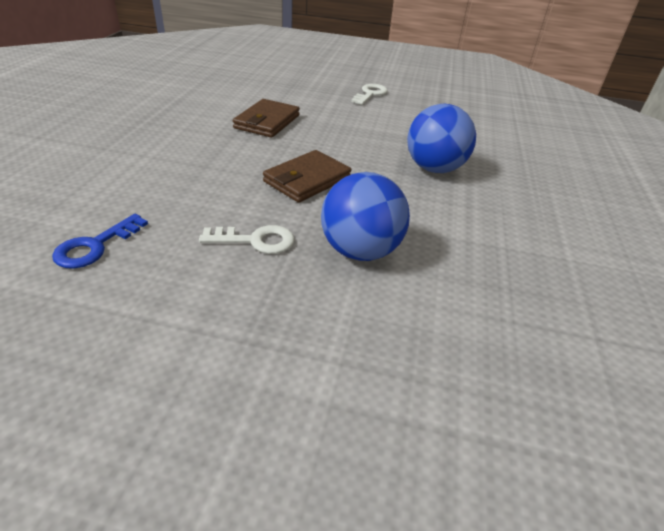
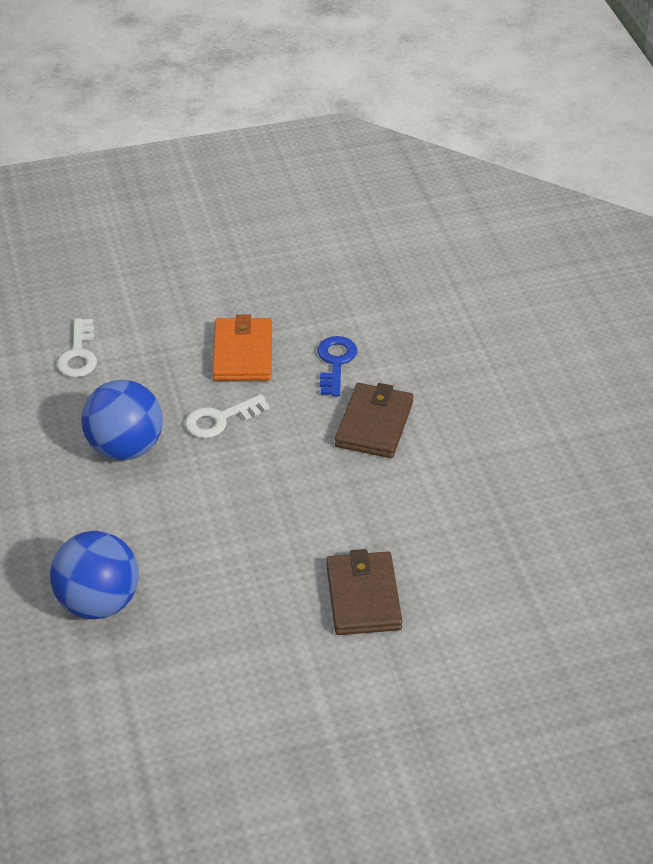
camera: 155 degrees right, 5 degrees up
brown wallet [263,150,351,203] -> brown wallet moved to [335,383,413,458]
white key [351,84,388,105] -> white key moved to [57,318,97,377]
none -> orange wallet [212,315,272,381]

